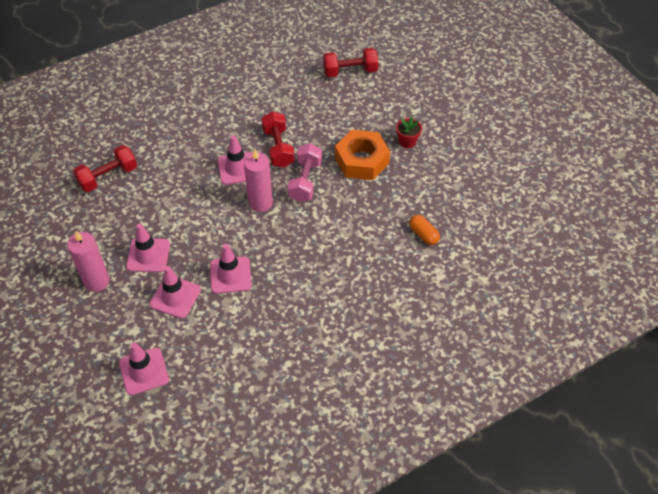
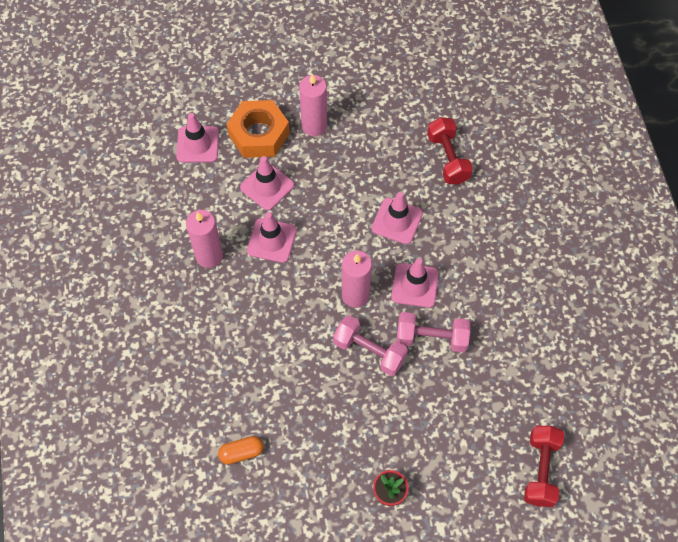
camera: 110 degrees right, 10 degrees up
pink traffic cone [126,224,170,272] -> pink traffic cone moved to [372,192,423,244]
red dumbbell [262,111,295,168] -> pink dumbbell [396,312,470,352]
orange nut [335,130,390,180] -> orange nut moved to [227,100,290,158]
none -> pink candle [186,210,223,268]

